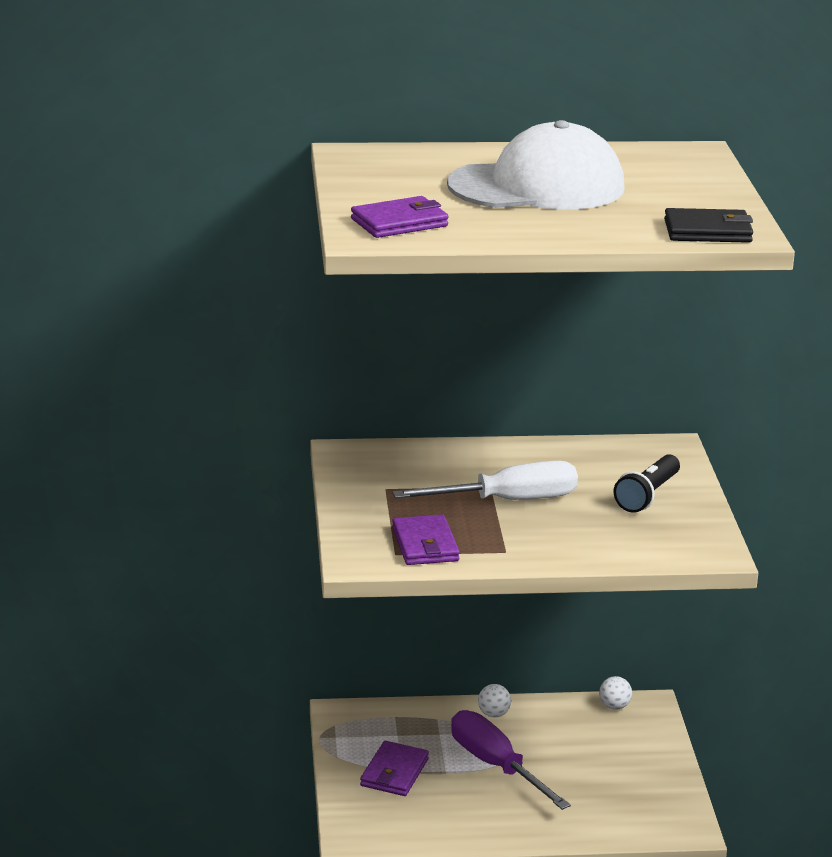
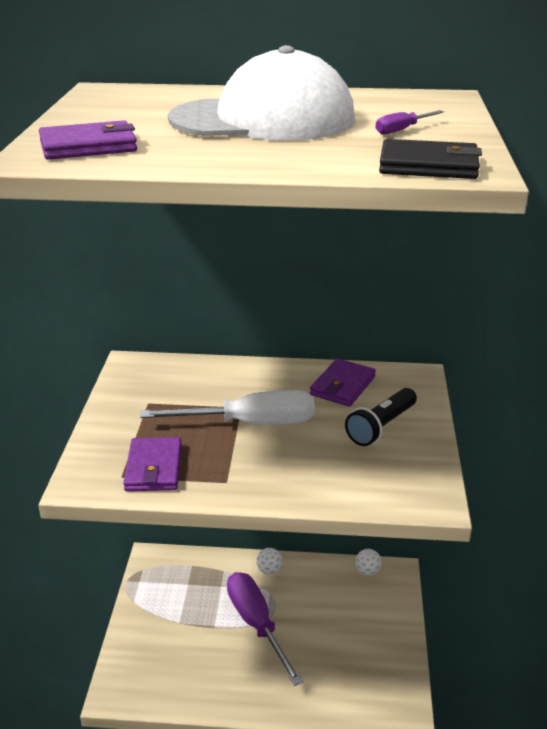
camera: 10 degrees right, 5 degrees up
purple wallet [360,741,429,796] -> purple wallet moved to [310,358,376,407]
none -> purple screwdriver [376,110,444,135]

